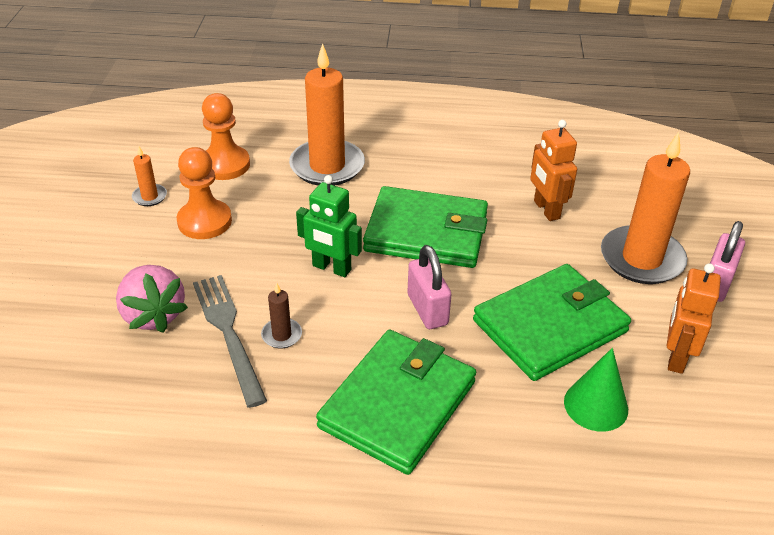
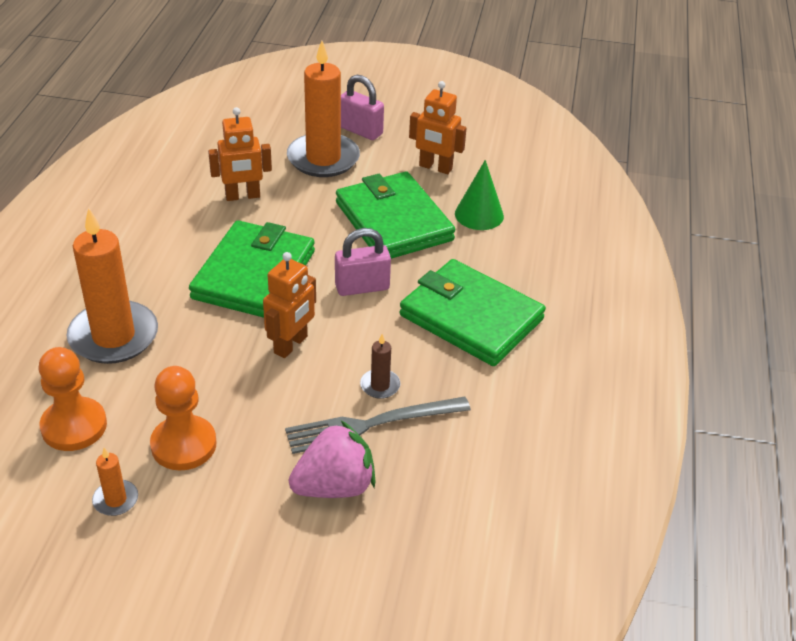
camera: 85 degrees left, 0 degrees up
green robot [296,175,362,277] -> orange robot [263,252,316,358]

